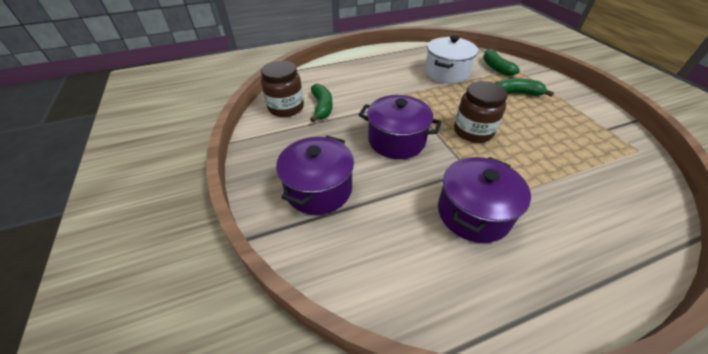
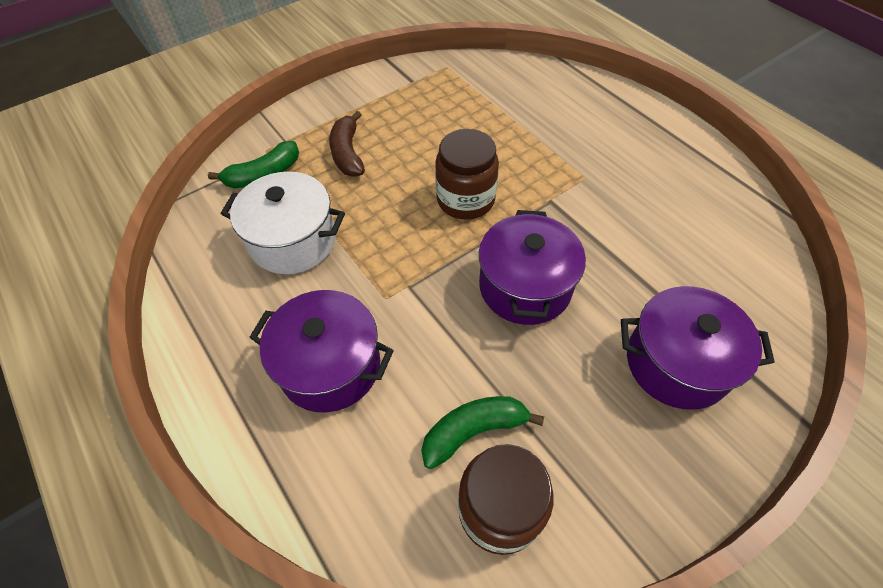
camera: 105 degrees left, 10 degrees up
purple pot [438,157,531,243] -> purple pot moved to [249,290,394,412]
green banana [496,78,554,97] -> brown banana [329,111,365,177]

